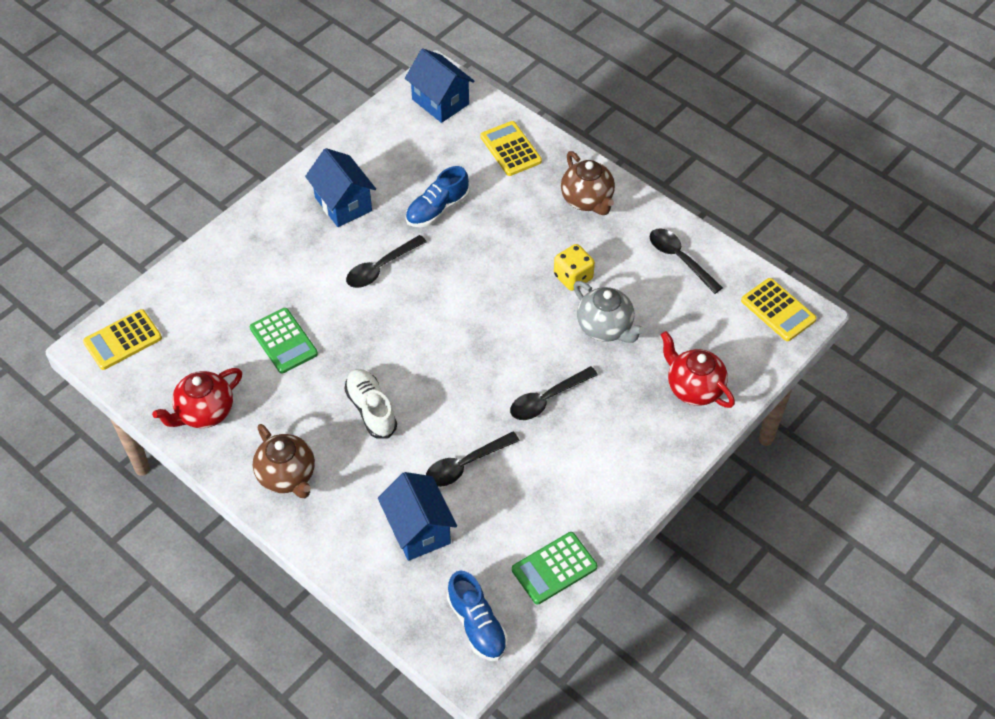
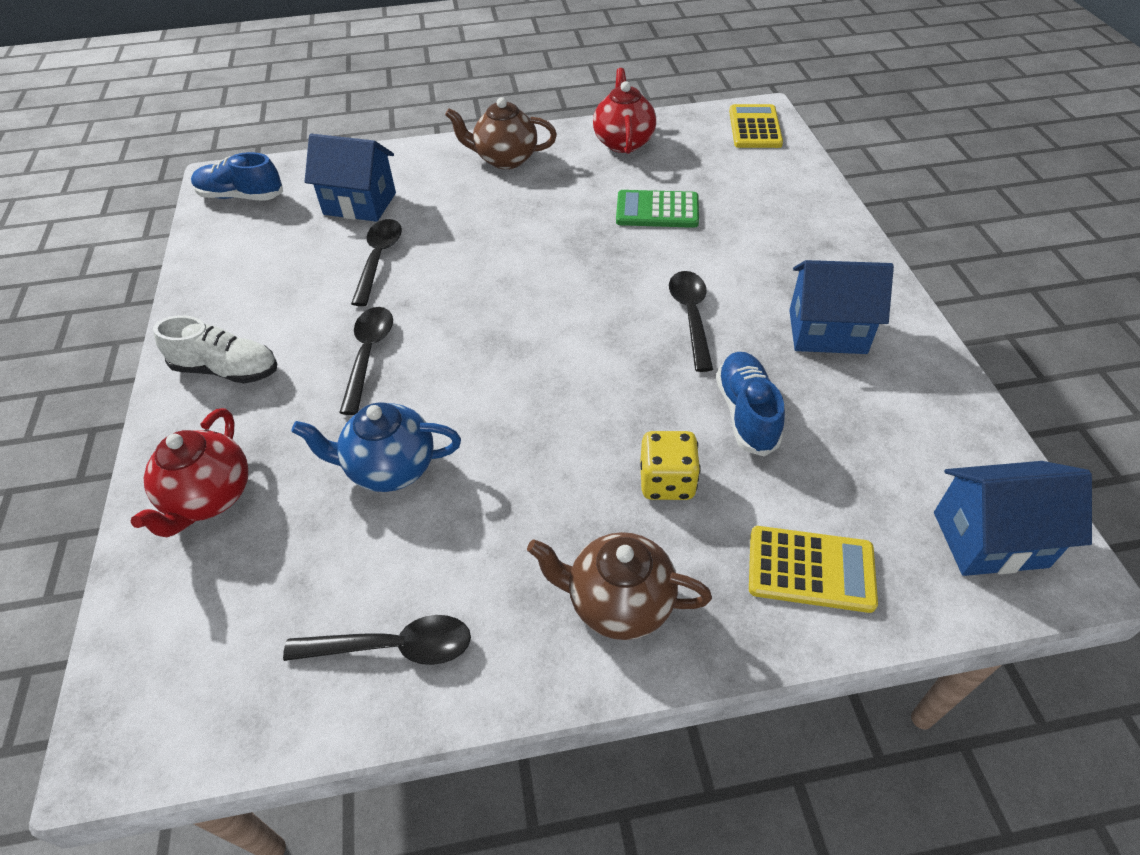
camera: 130 degrees right, 5 degrees down
white shoe [344,369,397,439] -> white shoe moved to [153,315,277,384]
green calculator [512,532,597,604] -> none
yellow dice [554,244,595,291] -> yellow dice moved to [640,431,701,500]
grey teapot [574,281,644,343] -> blue teapot [291,402,461,492]
red teapot [661,331,735,408] -> red teapot turned 105 degrees clockwise [131,408,249,537]
yellow calculator [741,278,817,341] -> none

